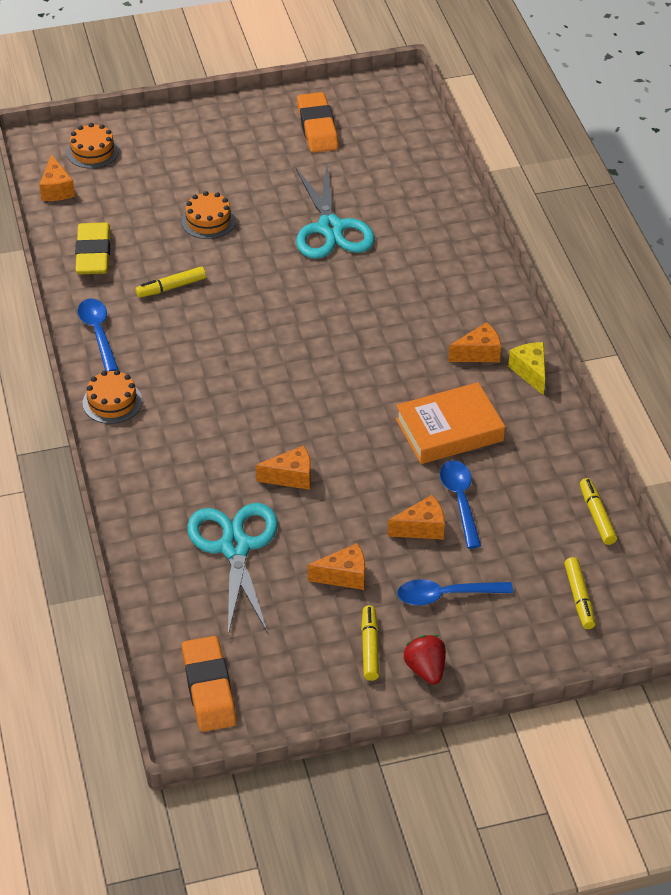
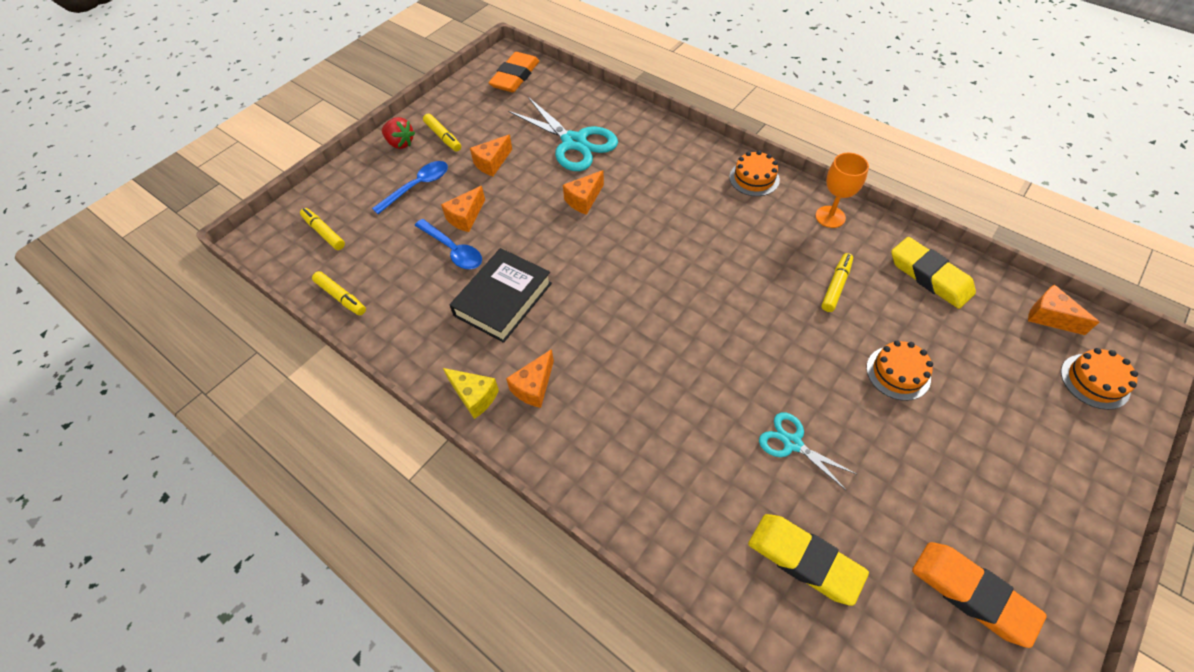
camera: 145 degrees right, 10 degrees up
blue spoon [78,299,119,372] -> orange goblet [816,153,869,228]
orange eraser [182,636,237,732] -> orange eraser turned 75 degrees clockwise [489,52,539,92]
turquoise scissors [296,164,375,259] -> turquoise scissors [759,412,856,491], size x0.55
orange book [396,382,505,464] -> black book [450,248,552,343]
none -> yellow eraser [748,514,869,606]

